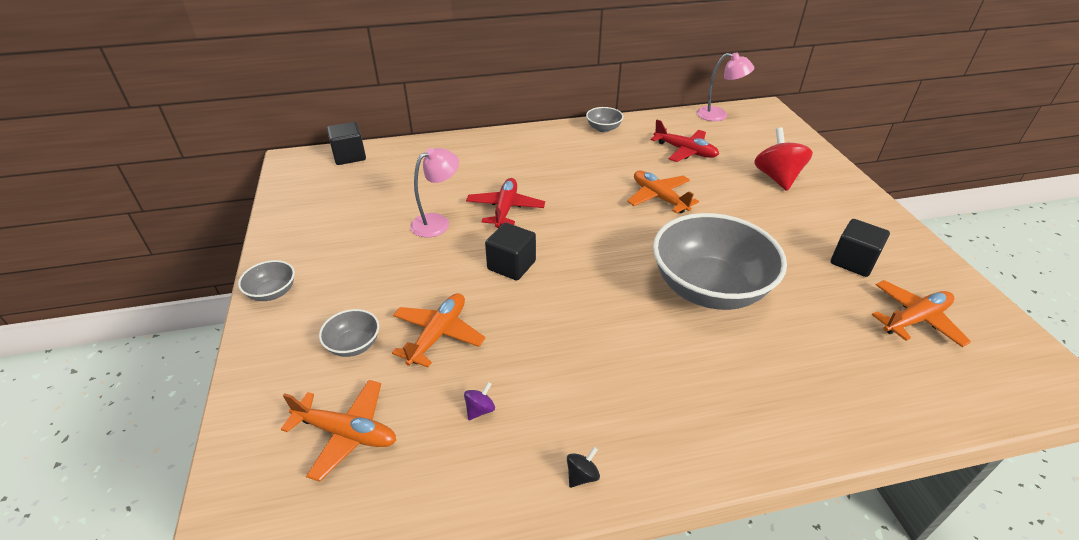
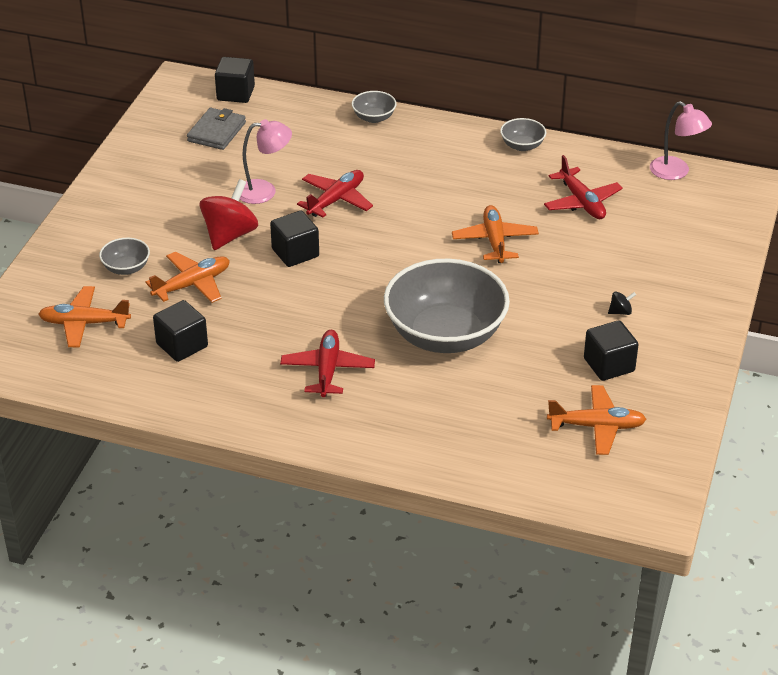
camera: 30 degrees right, 0 degrees up
grey bowl [238,260,295,301] -> grey bowl moved to [352,91,397,123]
orange plane [281,380,396,482] -> orange plane turned 135 degrees clockwise [38,286,131,348]
purple spinning top [464,382,495,420] -> black cube [153,300,208,362]
black spinning top [567,447,600,488] -> black spinning top moved to [608,291,636,315]
red spinning top [754,127,813,191] -> red spinning top moved to [200,179,258,250]
none -> grey wallet [187,108,246,150]
none -> red plane [280,330,375,397]

